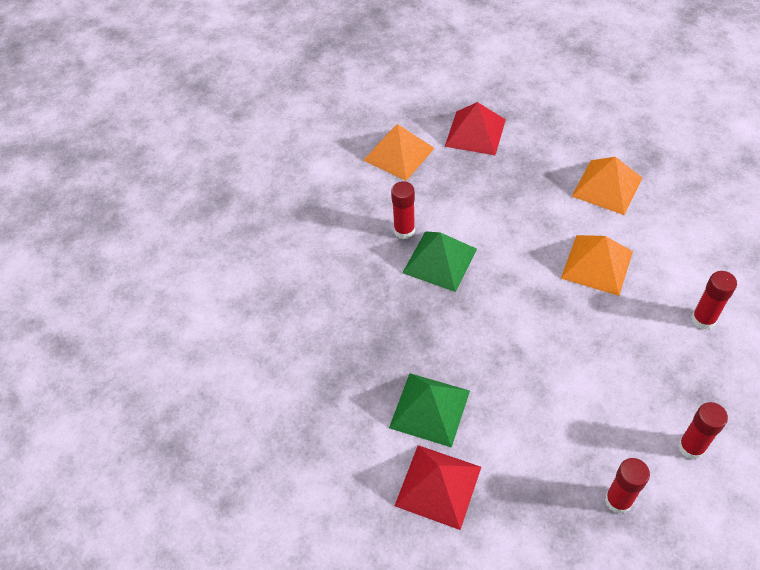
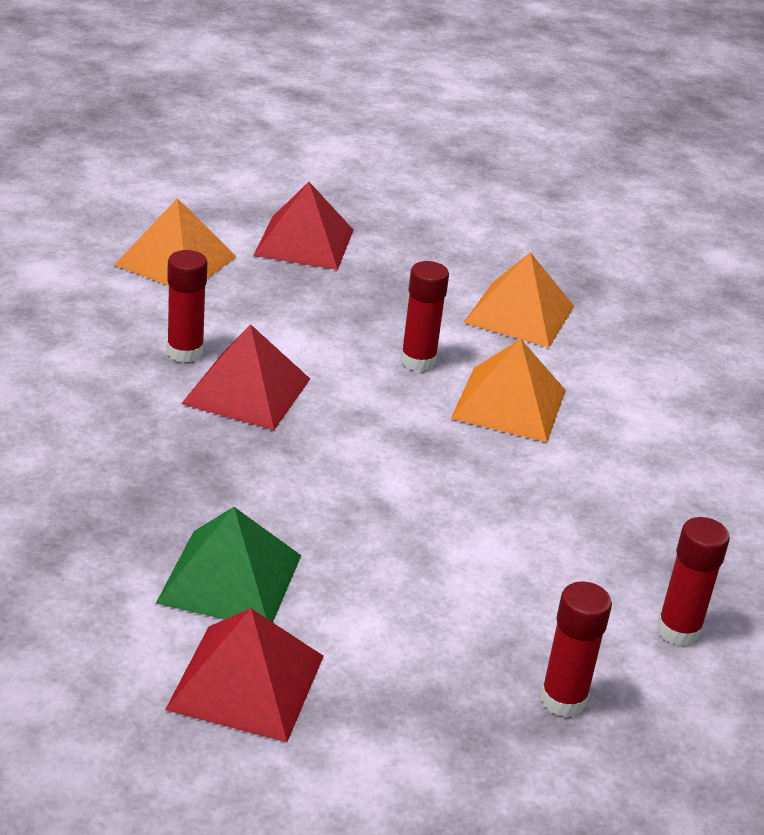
camera: 15 degrees left, 20 degrees down
green pyramid [402,231,477,292] -> red pyramid [181,324,310,430]
red glue stick [691,271,737,330] -> red glue stick moved to [401,261,449,372]

